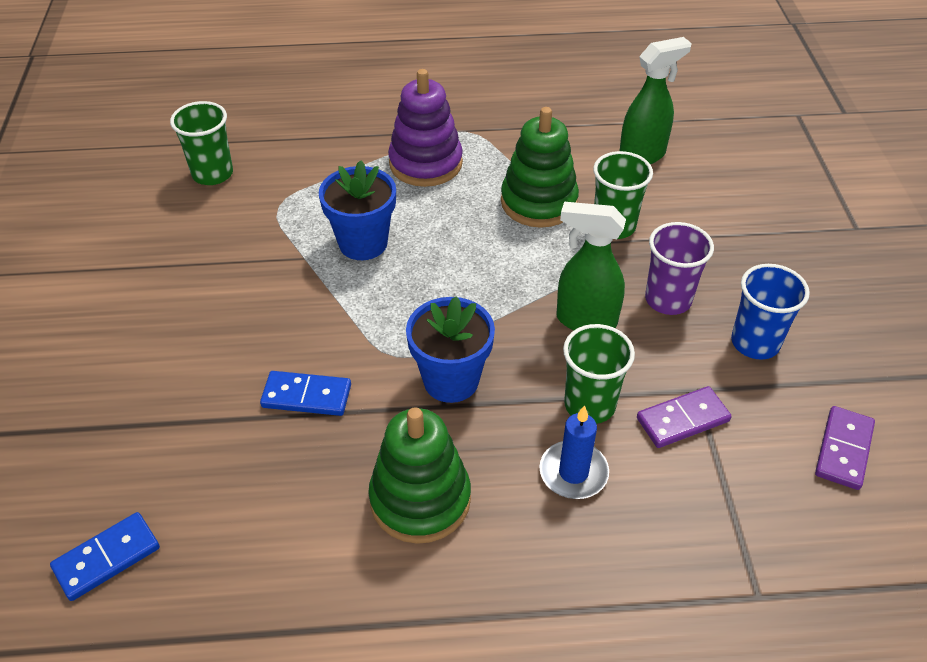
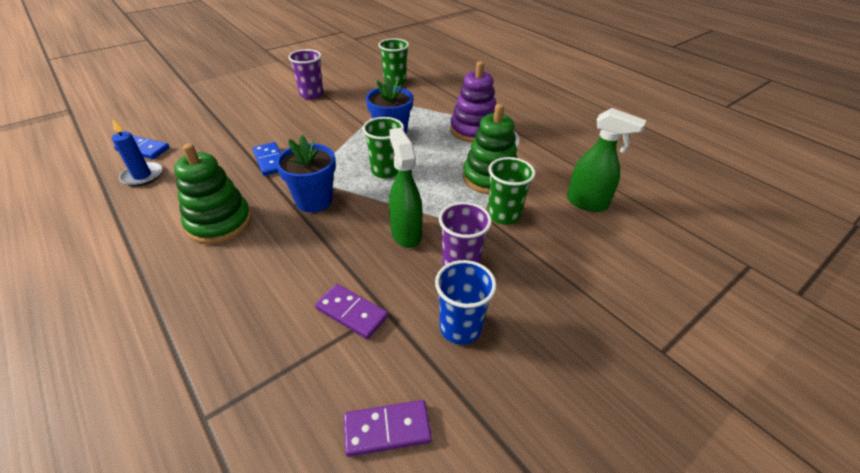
camera: 55 degrees right, 5 degrees down
blue candle [539,405,609,499] -> blue candle moved to [112,120,162,186]
green cup [563,324,635,424] -> green cup moved to [363,117,404,179]
none -> purple cup [288,49,323,100]

